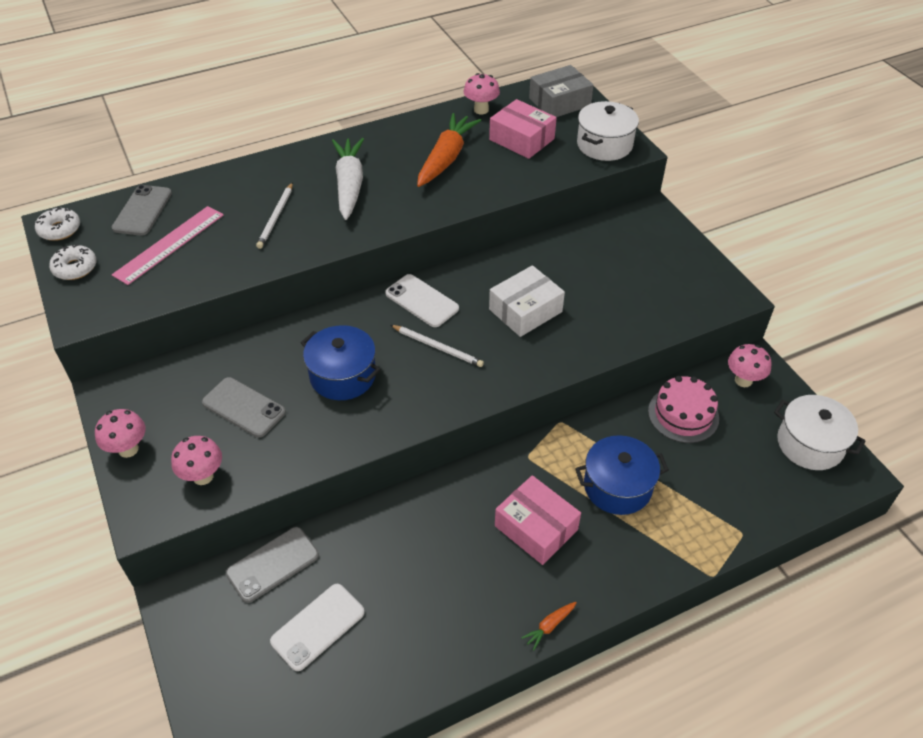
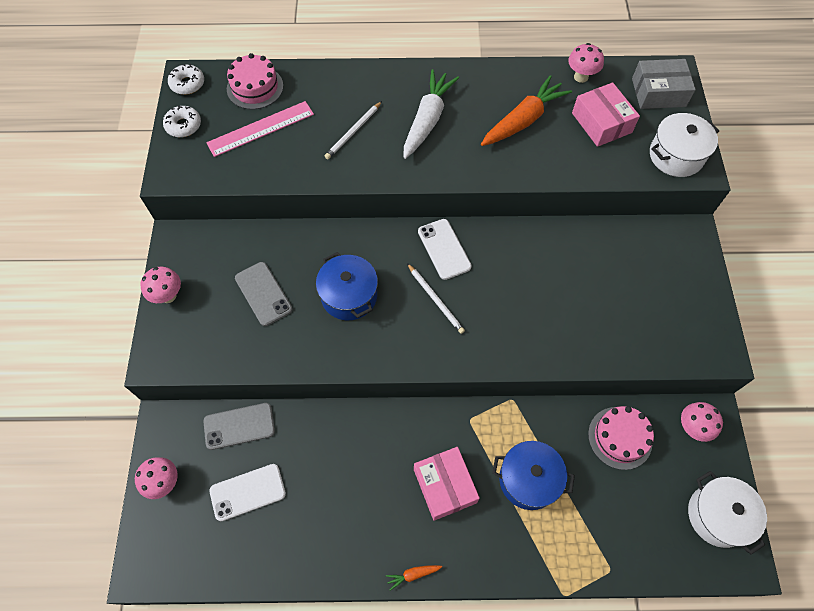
camera: 25 degrees right, 15 degrees up
grey phone [112,185,172,236] -> pink cake [227,53,283,109]
pink mushroom [171,436,222,485] -> pink mushroom moved to [135,457,178,499]
white box [489,265,565,337] -> none

